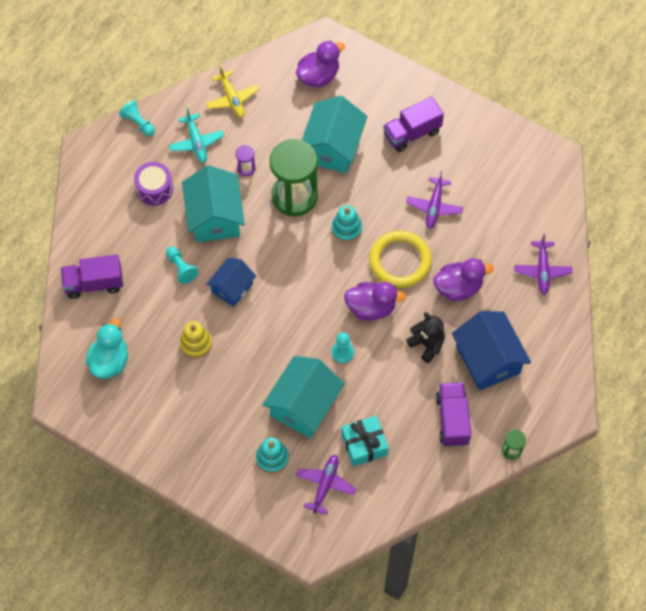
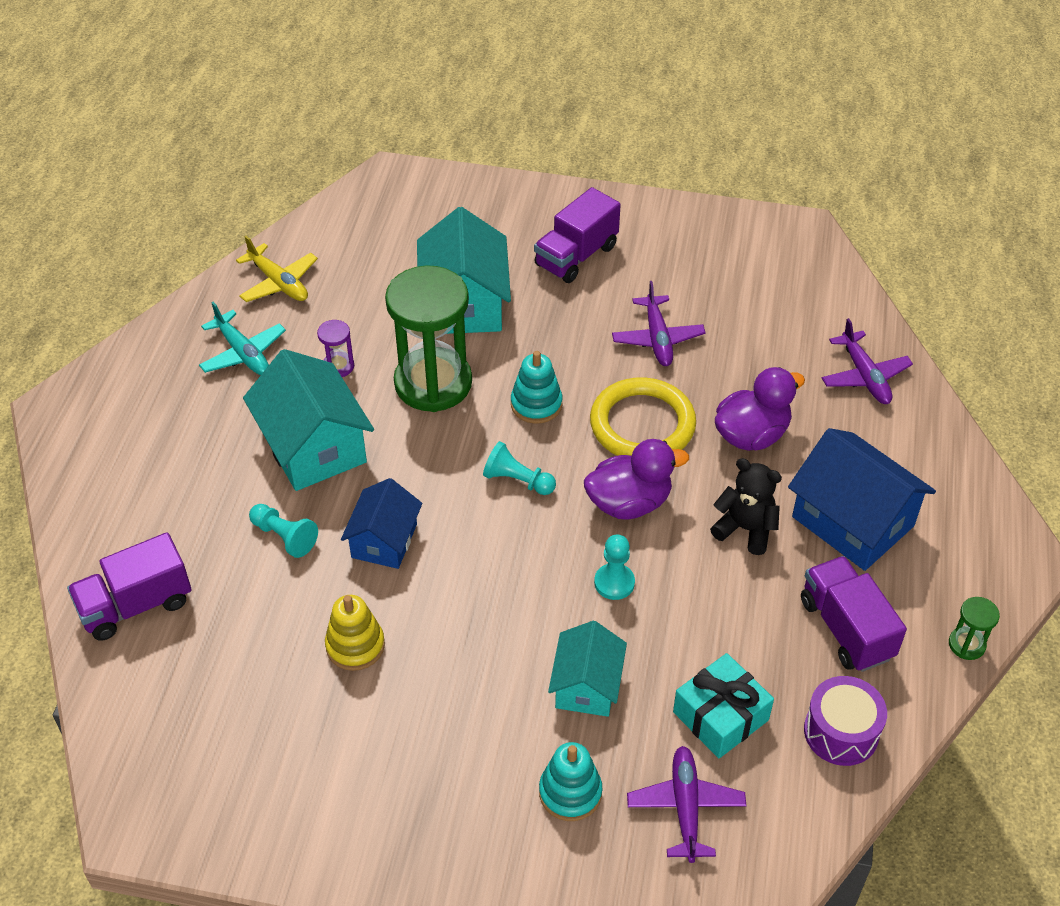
camera: 20 degrees left, 15 degrees down
turquoise duck [86,318,128,379] -> none
turquoise pawn [119,100,155,136] -> turquoise pawn moved to [483,441,556,495]
purple drum [134,162,173,205] -> purple drum moved to [804,676,887,766]
turquoise house [263,356,345,438] -> turquoise house [548,621,627,717], size x0.62
purple duck [296,41,345,88] -> none

